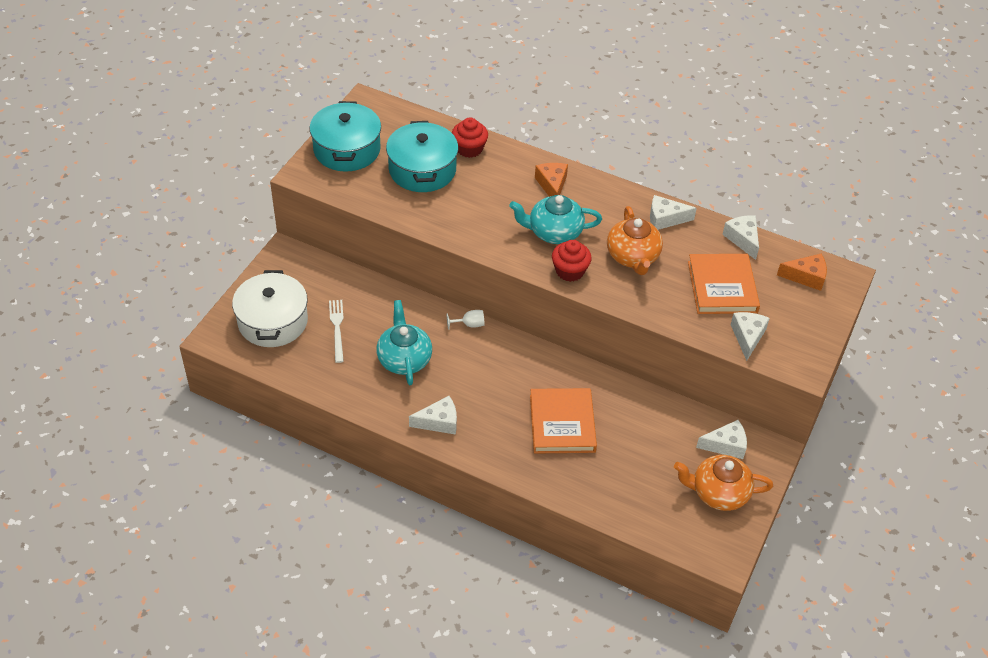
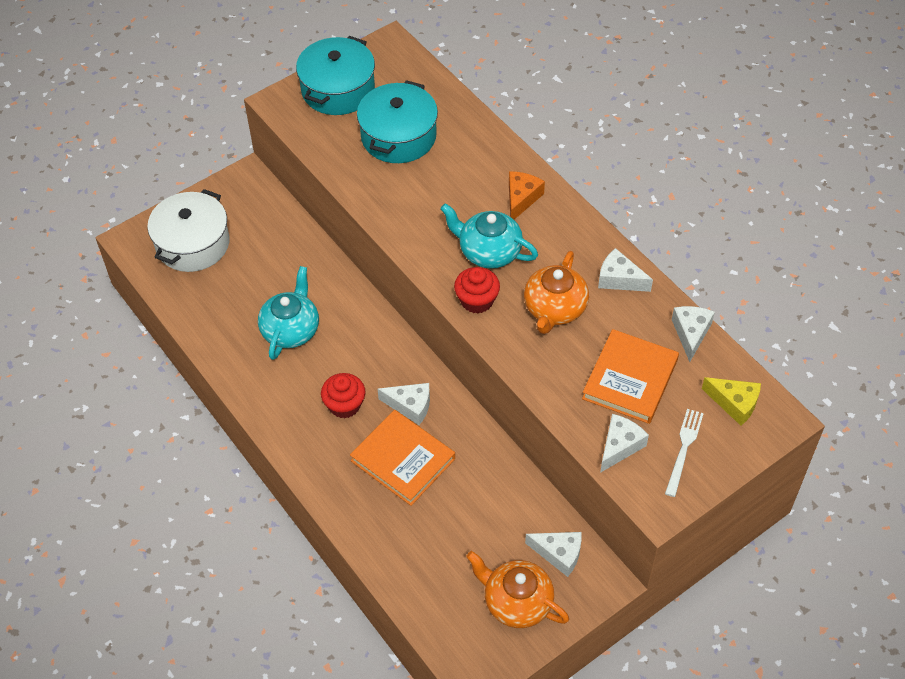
camera: 30 degrees right, 5 degrees up
white fork [329,300,344,363] -> white fork moved to [665,409,704,497]
white cheese [409,396,457,435] -> white cheese moved to [378,383,430,425]
white goblet [447,310,484,330] -> none
red cupcake [452,117,488,158] -> red cupcake moved to [321,373,366,418]
orange book [530,388,597,454] -> orange book turned 75 degrees counterclockwise [350,410,455,506]
orange cheese [777,254,827,291] -> yellow cheese [702,377,761,426]

